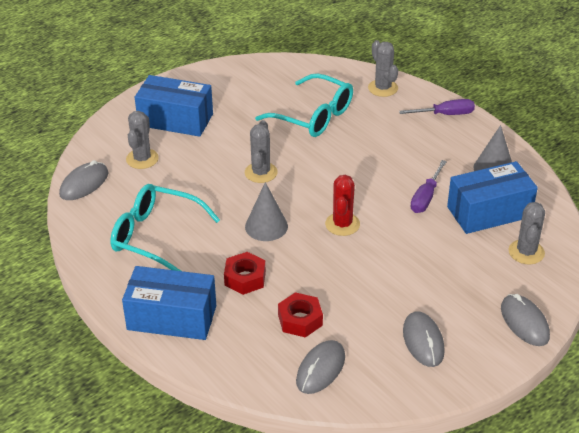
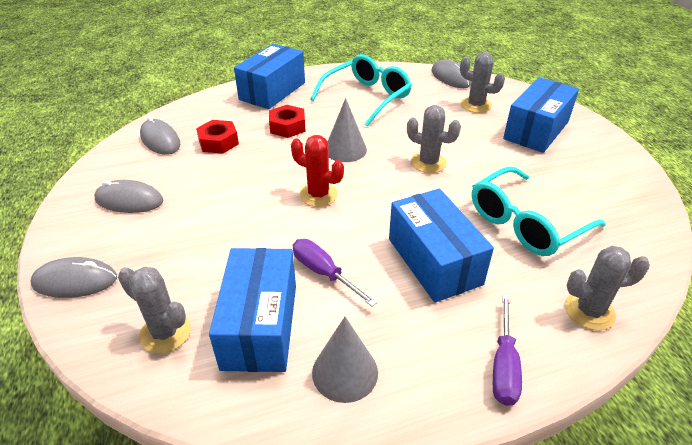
camera: 110 degrees right, 0 degrees up
none -> blue box [389,189,494,303]

